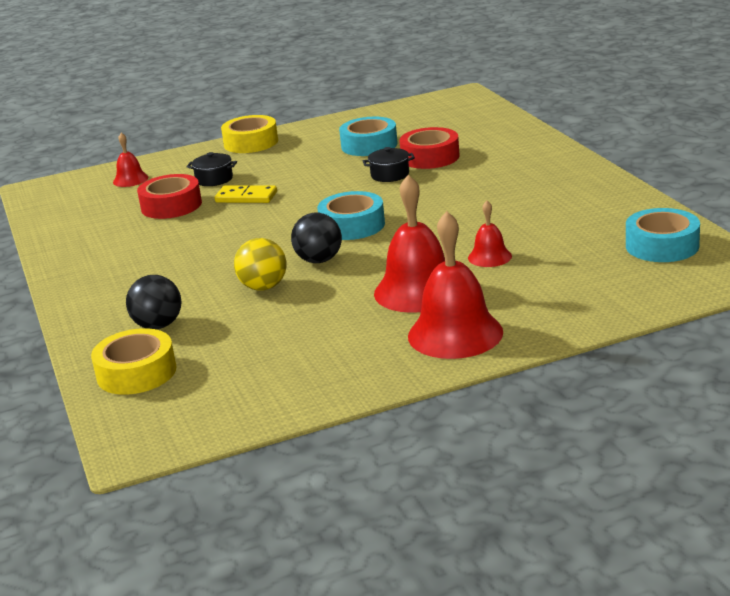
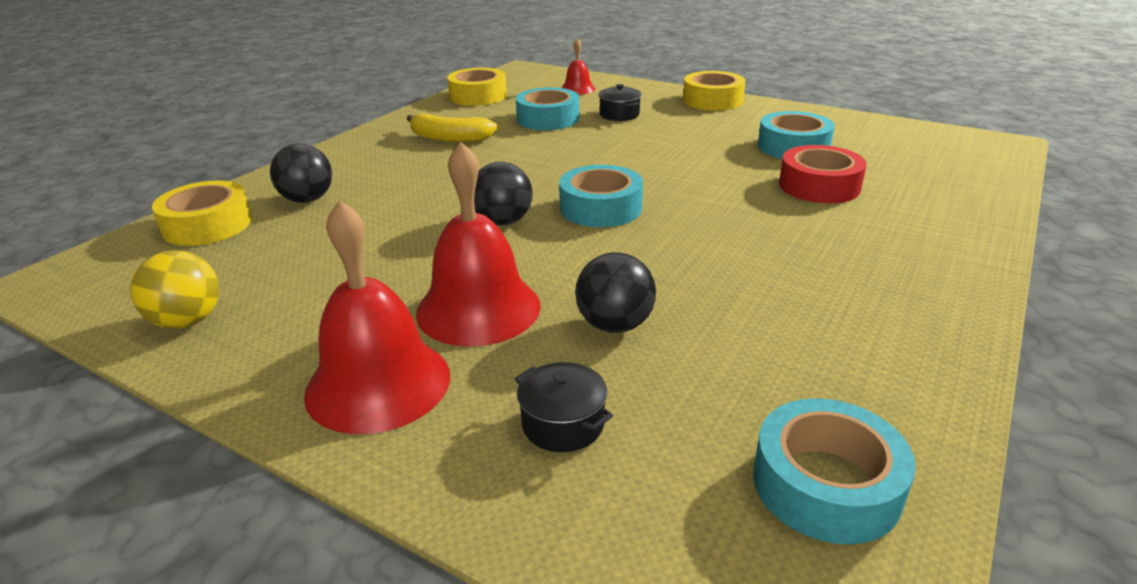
camera: 50 degrees right, 5 degrees up
red tape [137,174,202,219] -> turquoise tape [516,87,579,130]
yellow domino [215,185,277,203] -> none
yellow ball [234,238,287,291] -> yellow ball moved to [130,250,219,329]
black pot [363,147,415,182] -> black pot moved to [515,362,613,452]
red bell [468,201,512,267] -> black ball [575,252,656,333]
none -> yellow banana [407,114,497,143]
none -> yellow tape [447,68,507,106]

